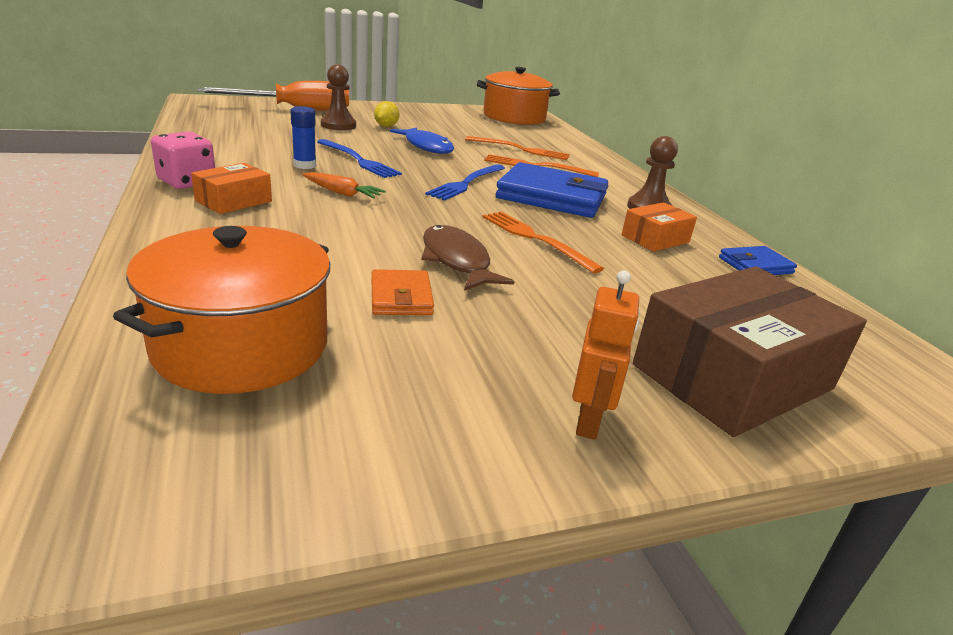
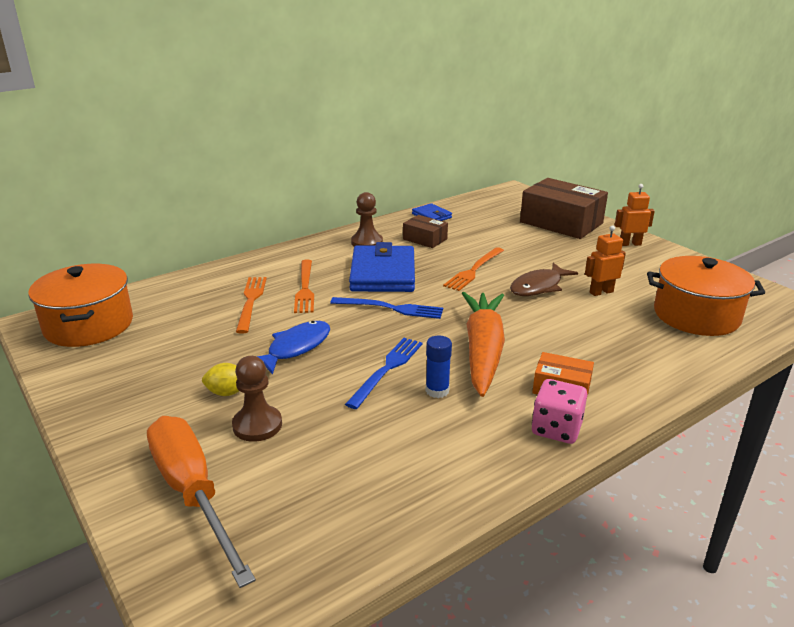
camera: 105 degrees left, 0 degrees up
orange carrot [302,172,386,198] -> orange carrot [461,292,505,397], size x2.28
orange wallet [372,269,434,315] -> orange robot [585,225,626,296]
orange box [621,202,697,252] -> brown box [403,215,448,248]

